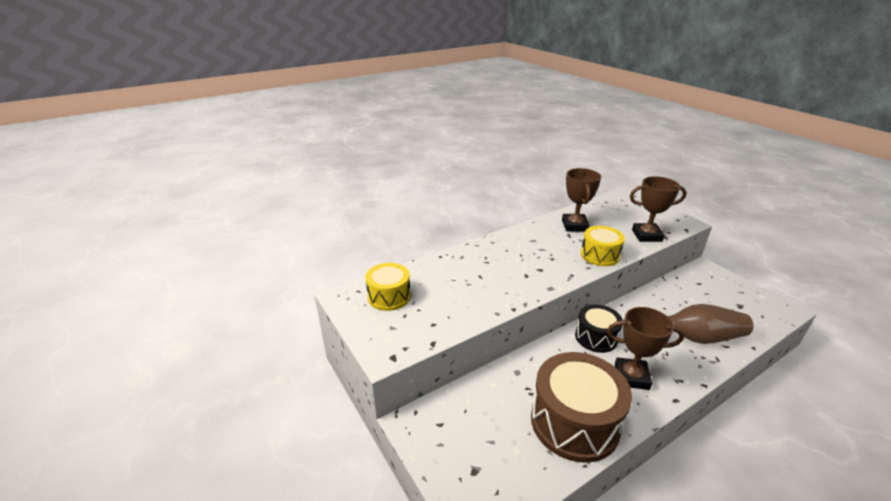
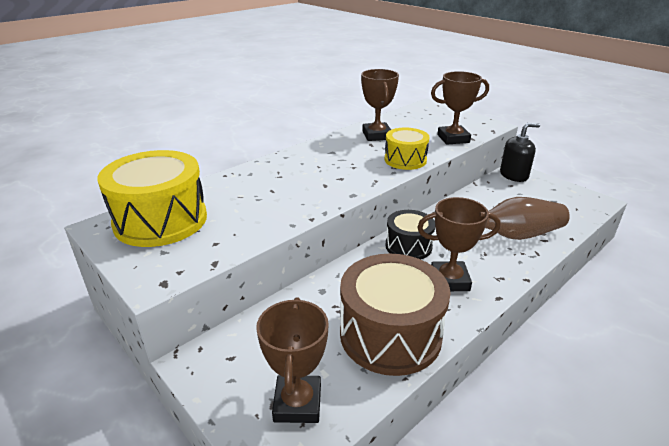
camera: 10 degrees left, 0 degrees up
yellow drum [365,263,411,311] -> yellow drum [97,150,207,247], size x1.73
none -> brown trophy [256,297,329,423]
none -> black soap dispenser [500,123,540,182]

